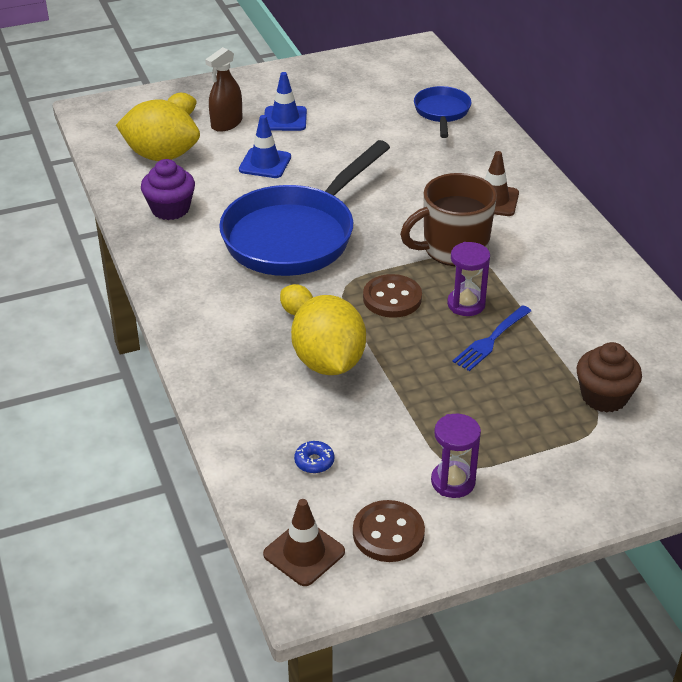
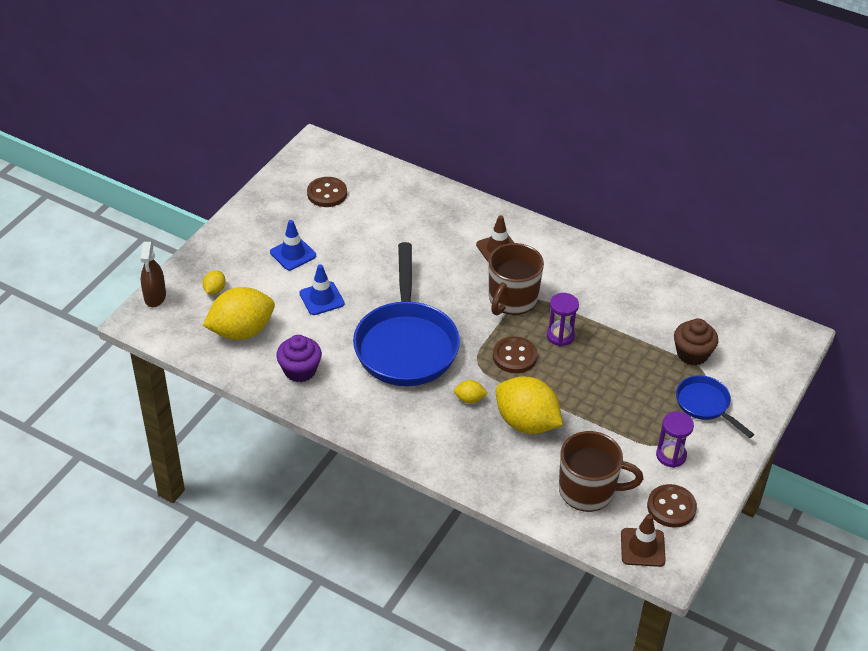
camera: 40 degrees left, 5 degrees up
brown spray bottle [205,47,243,132] -> brown spray bottle moved to [140,242,166,307]
blue donut [294,441,334,473] -> brown mug [559,431,643,512]
blue pan [414,86,471,138] -> blue pan moved to [676,375,754,438]
blue fork [452,305,531,371] -> none
none -> brown button [307,177,347,207]

